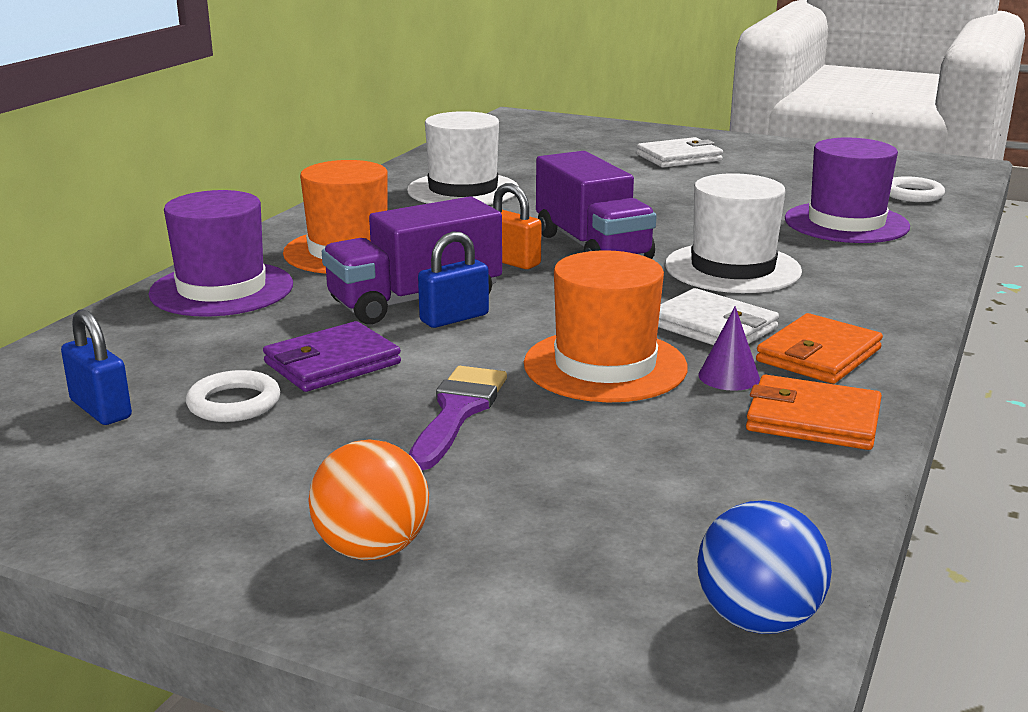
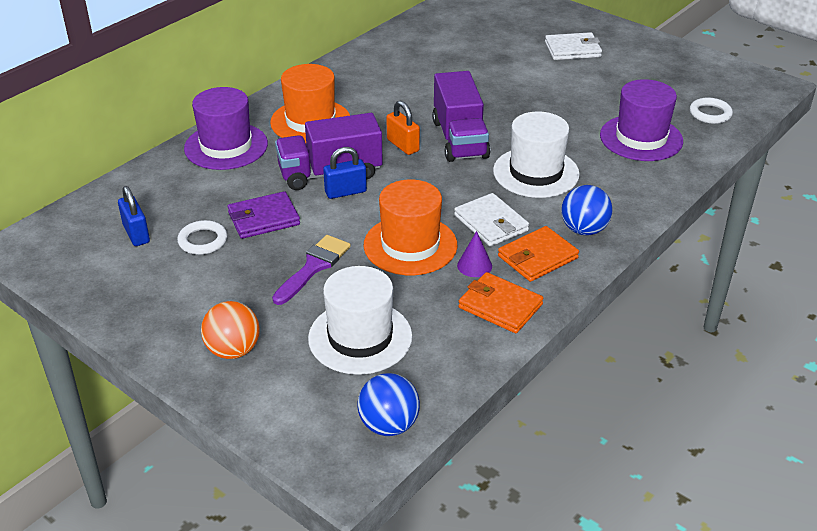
camera: 15 degrees right, 15 degrees up
white hat [407,111,518,205] -> white hat moved to [308,266,412,375]
none -> blue ball [561,185,612,235]

